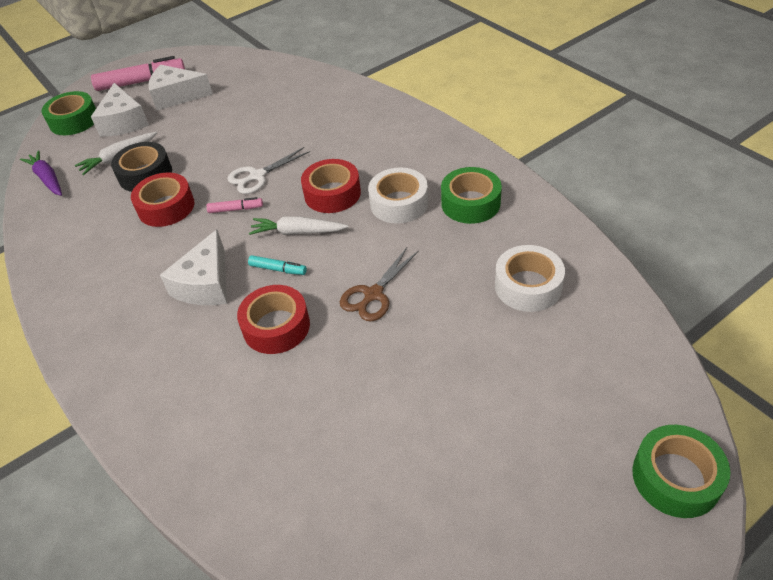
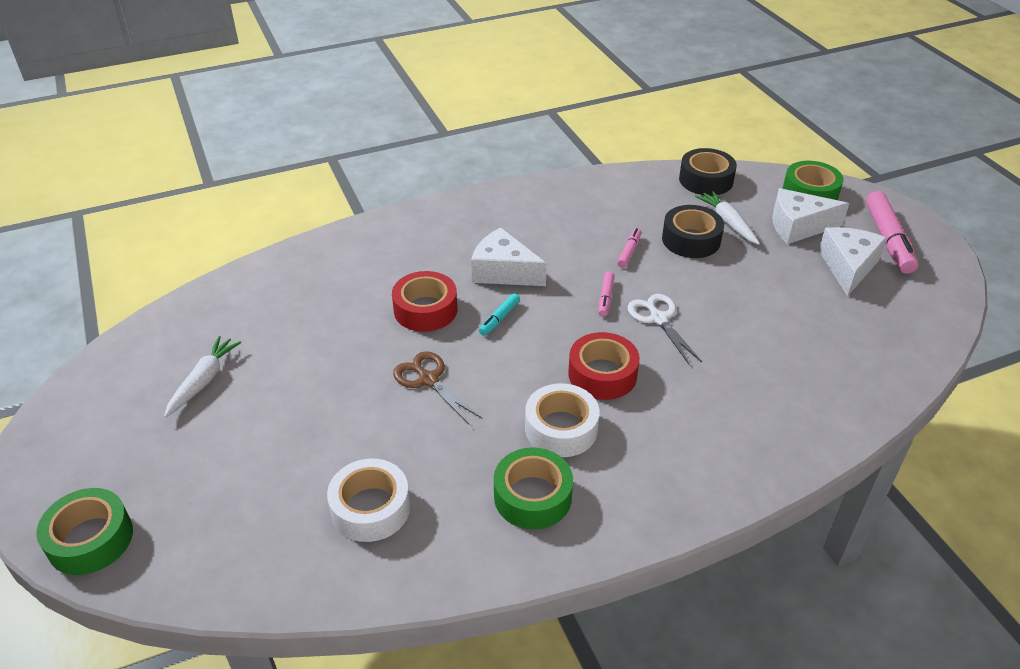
camera: 100 degrees right, 5 degrees down
purple carrot [20,150,62,196] -> black tape [679,148,737,196]
red tape [131,173,194,227] -> pink marker [617,228,641,268]
white carrot [249,216,348,235] -> white carrot moved to [164,336,241,418]

